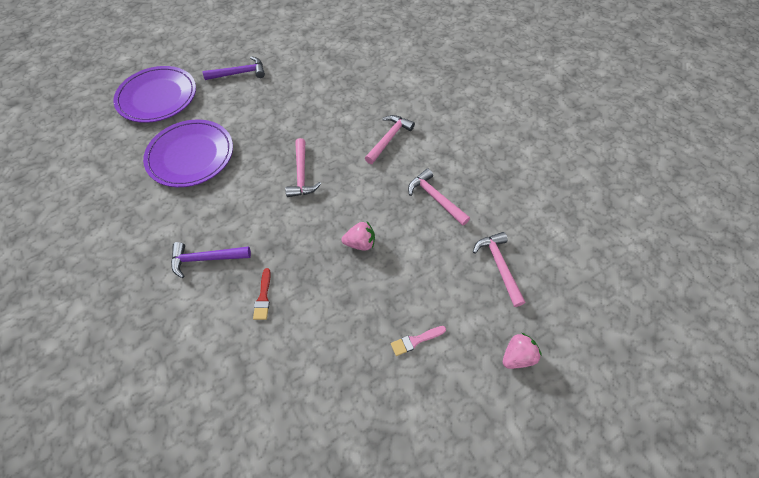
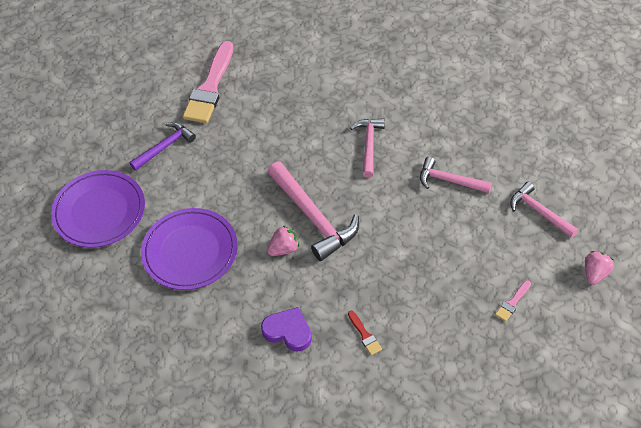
camera: 25 degrees left, 5 degrees down
purple hammer [171,242,251,278] -> purple heart [261,307,312,352]
pink hammer [285,138,321,197] -> pink hammer [268,161,359,261], size x1.64
pink strawberry [341,222,375,250] -> pink strawberry moved to [267,226,299,256]
none -> pink brush [183,41,233,123]

